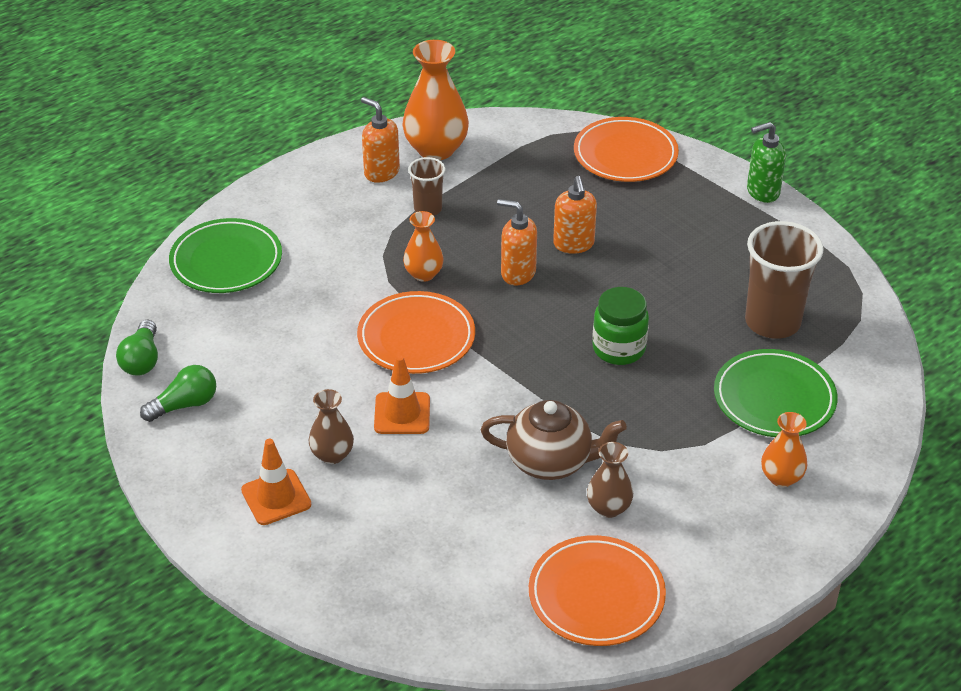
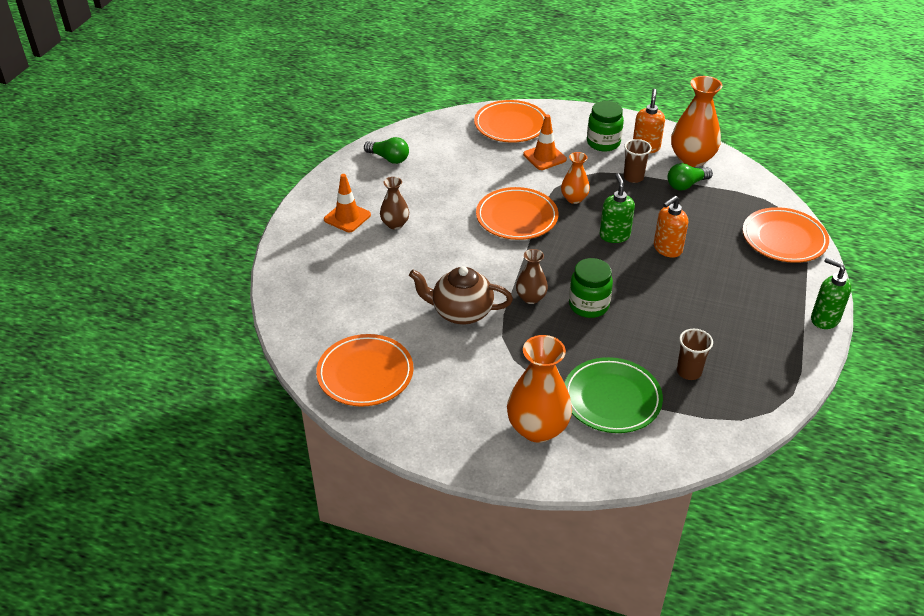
camera: 60 degrees right, 0 degrees up
green light bulb [116,319,158,376] -> green light bulb moved to [668,163,713,191]
green plate [169,218,282,293] -> orange plate [474,100,546,143]
orange traffic cone [374,355,430,434] -> orange traffic cone moved to [523,115,567,170]
brown teapot [481,400,627,480] -> brown teapot turned 120 degrees clockwise [409,266,513,325]
orange soap dispenser [497,199,537,285] -> green soap dispenser [600,173,635,243]
brown vase [587,442,633,518] -> brown vase moved to [516,249,548,304]
brown cup [745,221,824,339] -> brown cup [677,329,713,380], size x0.54
orange vase [761,412,807,487] -> orange vase [507,335,572,443], size x1.78
none -> green jar [587,101,624,152]

